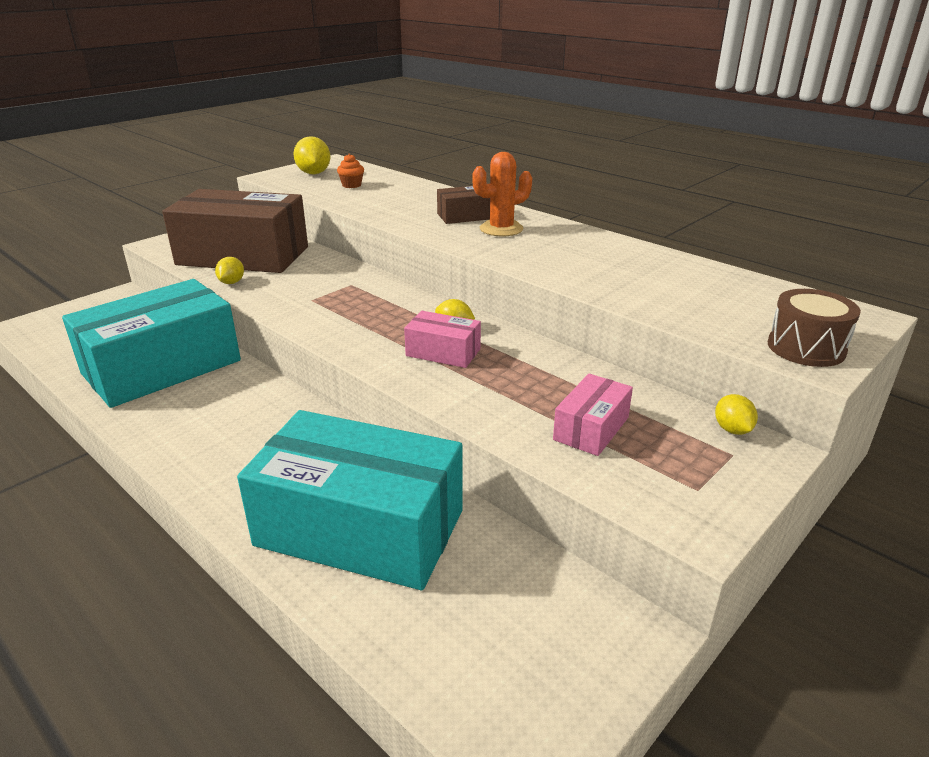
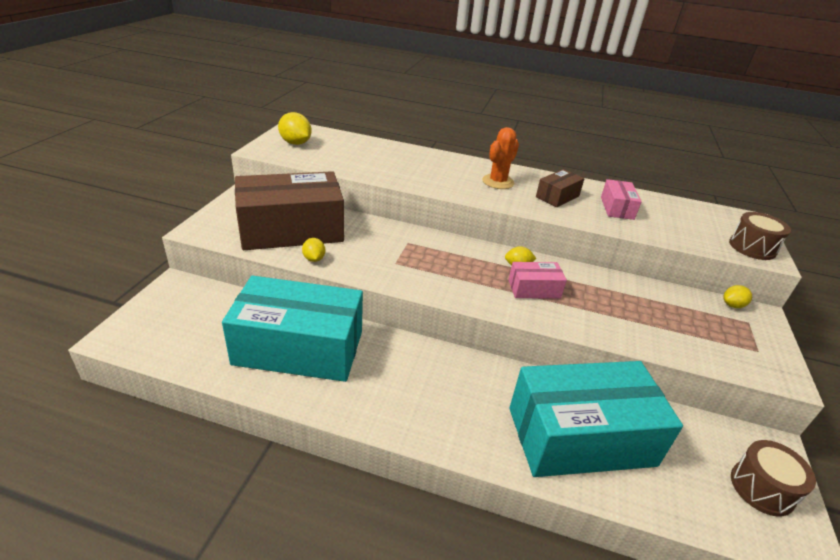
camera: 30 degrees left, 5 degrees up
turquoise box [62,279,241,408] -> turquoise box turned 75 degrees clockwise [222,276,363,382]
orange cupcake [337,154,364,188] -> none
brown box [437,186,490,224] -> brown box moved to [536,169,585,207]
pink box [553,374,633,456] -> pink box moved to [601,179,642,220]
yellow lemon [715,394,758,435] -> yellow lemon turned 75 degrees counterclockwise [723,285,752,308]
none -> brown drum [731,440,816,516]

